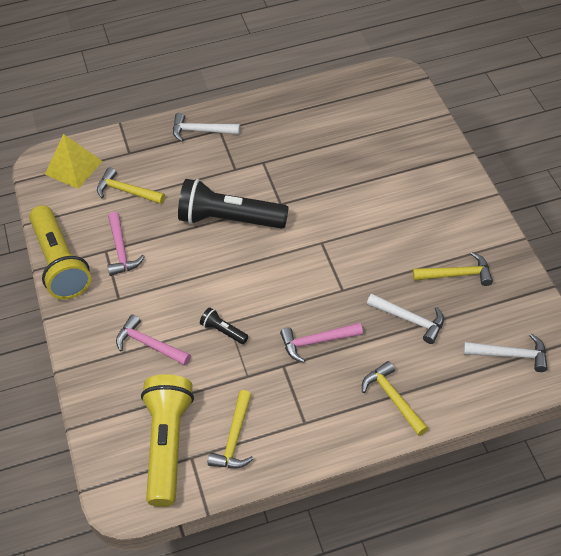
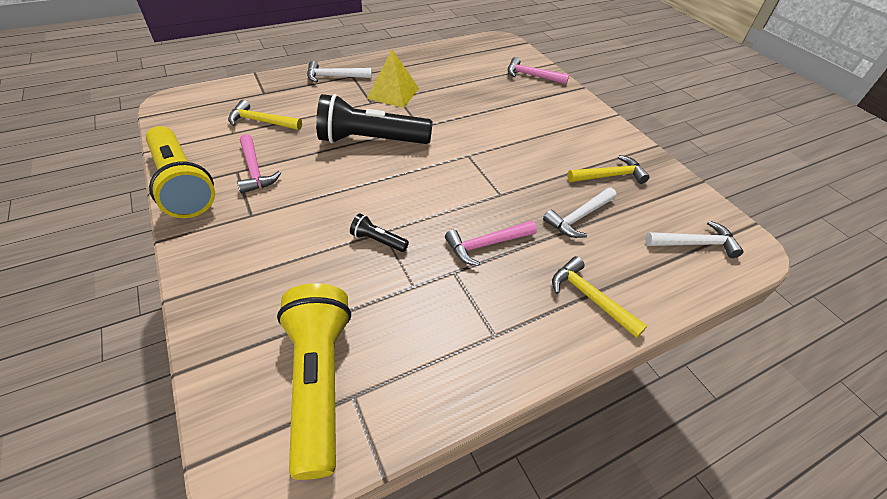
camera: 15 degrees left, 5 degrees down
yellow pyramid [45,134,103,189] -> yellow pyramid moved to [367,49,419,108]
pink hammer [116,314,191,366] -> pink hammer moved to [508,57,569,84]
yellow hammer [208,390,253,468] -> none
white hammer [367,294,444,344] -> white hammer turned 120 degrees clockwise [543,188,617,238]

